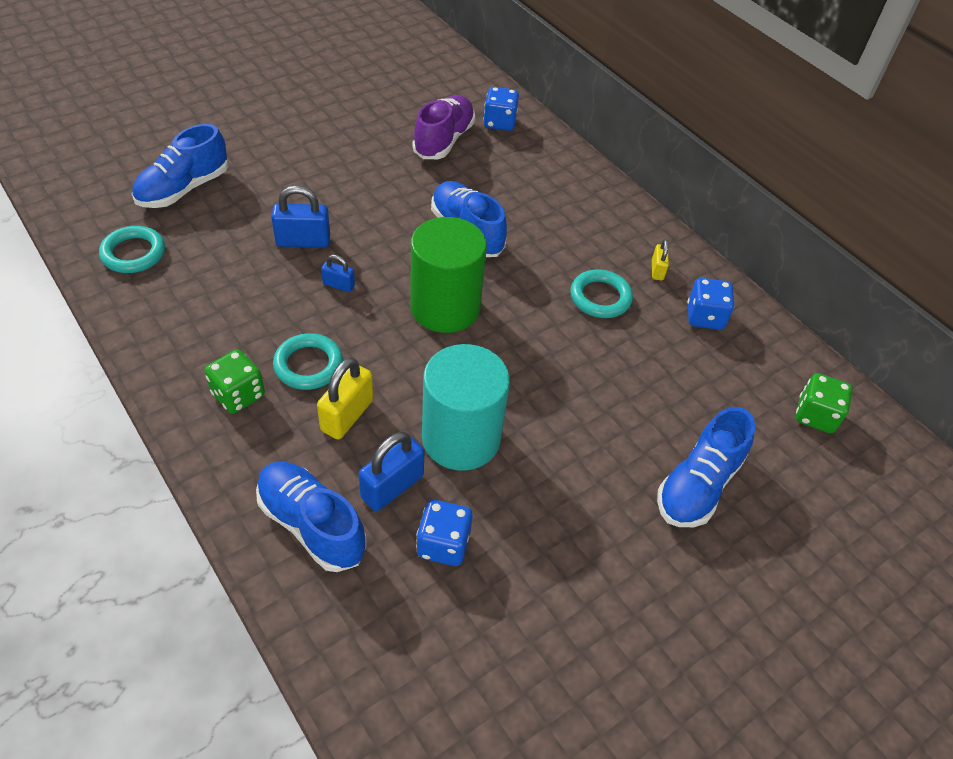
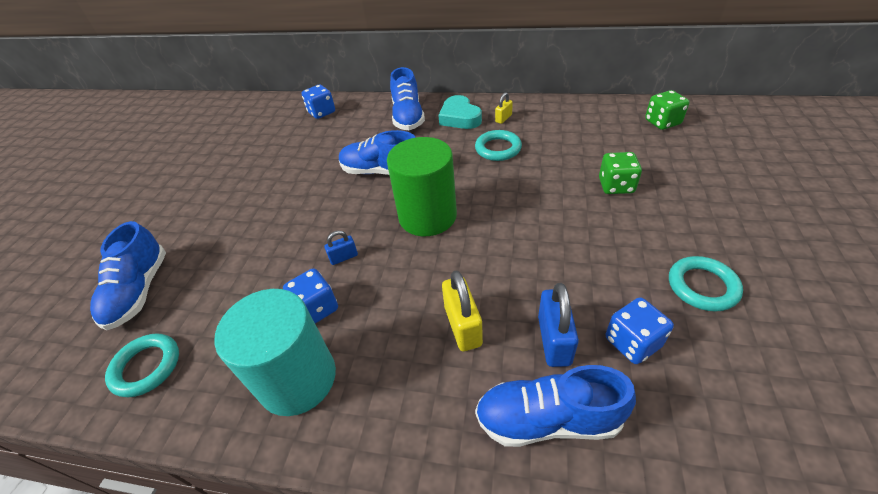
camera: 35 degrees left, 5 degrees down
green dice [204,349,265,414] -> green dice moved to [599,152,642,194]
blue padlock [271,185,330,248] -> none
turquoise ring [273,333,343,390] -> turquoise ring moved to [669,256,743,312]
purple shoe [412,95,475,159] -> none
turquoise cylinder [422,344,510,471] -> turquoise cylinder moved to [215,289,336,416]
yellow padlock [652,239,669,280] -> yellow padlock turned 75 degrees clockwise [495,92,513,124]
blue shoe [657,407,755,527] -> blue shoe moved to [390,67,425,130]
blue dice [687,278,735,330] -> blue dice moved to [283,269,338,324]
none -> turquoise heart [438,95,482,129]

